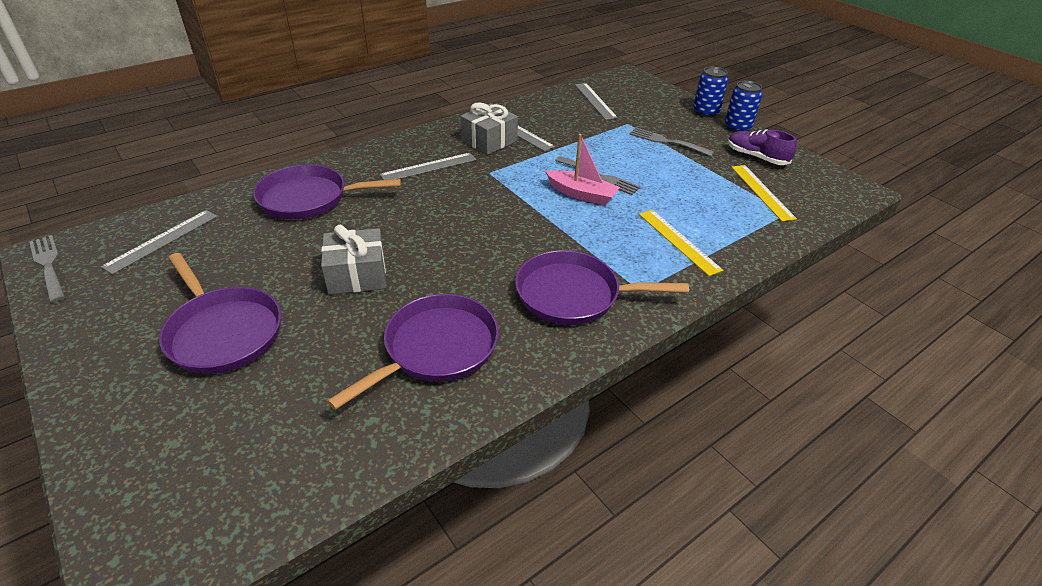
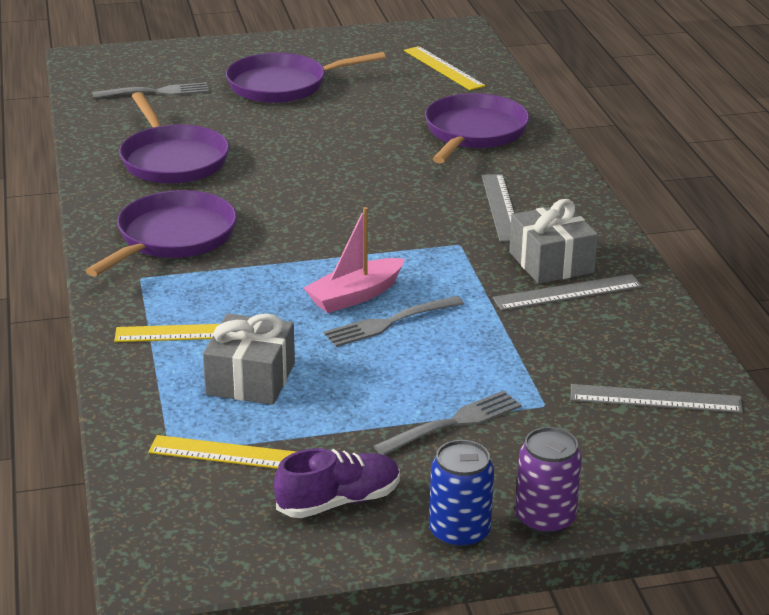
camera: 115 degrees right, 10 degrees down
grey fork [29,235,65,303] -> grey fork moved to [92,82,209,99]
grey ruler [101,210,218,275] -> yellow ruler [404,46,485,90]
grey gift [321,225,386,295] -> grey gift moved to [203,313,295,405]
blue can [693,67,728,117] -> purple can [515,427,582,535]

